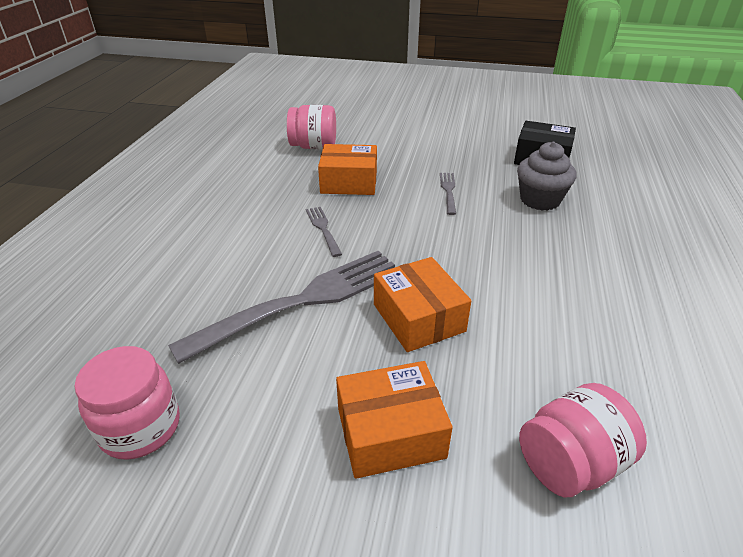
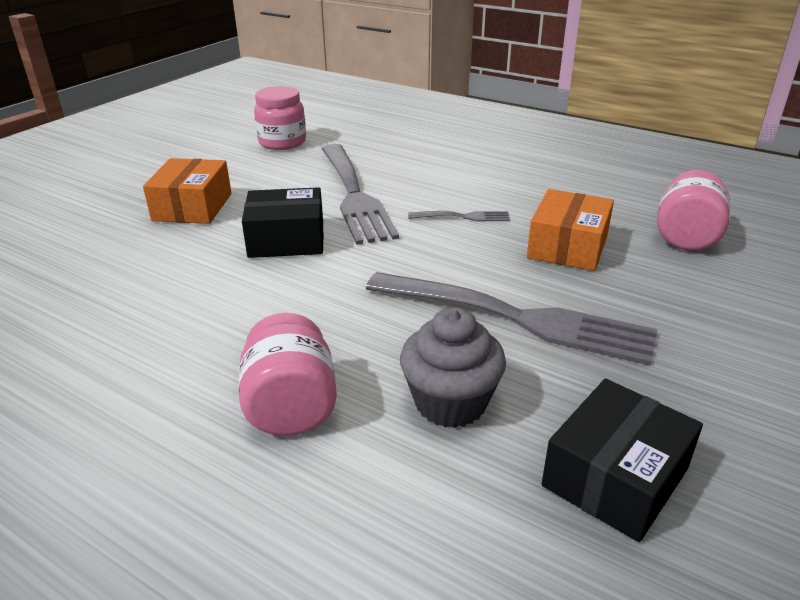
camera: 110 degrees right, 5 degrees down
orange box [374,257,471,352] -> black box [242,187,324,258]
grey fork [440,173,456,215] -> grey fork [366,272,658,366], size x2.29
pink jar [519,383,647,497] -> pink jar moved to [239,313,337,436]

